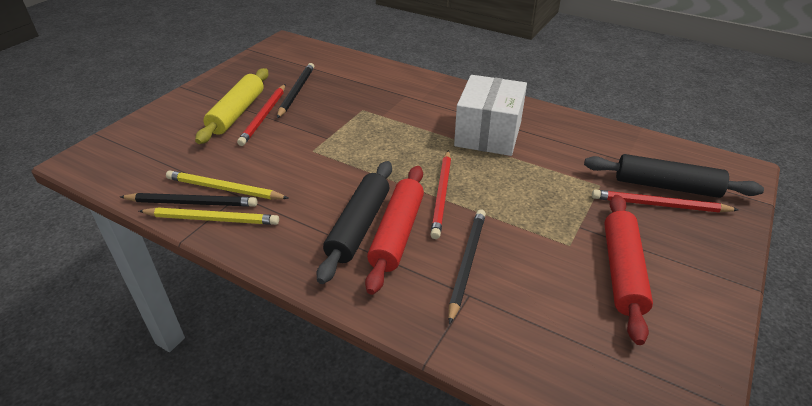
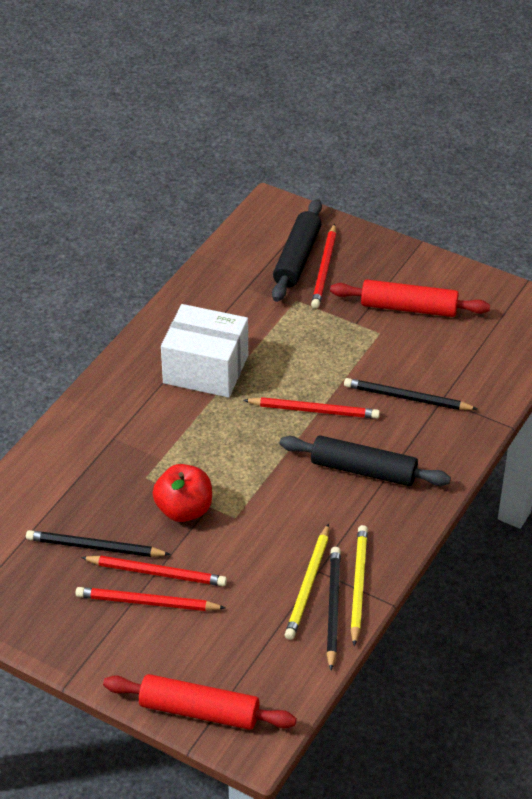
camera: 90 degrees left, 5 degrees up
yellow rolling pin [195,68,268,144] -> red pencil [75,587,226,611]
red rolling pin [365,166,424,295] -> red rolling pin moved to [103,674,297,730]
none -> red apple [153,464,212,522]

